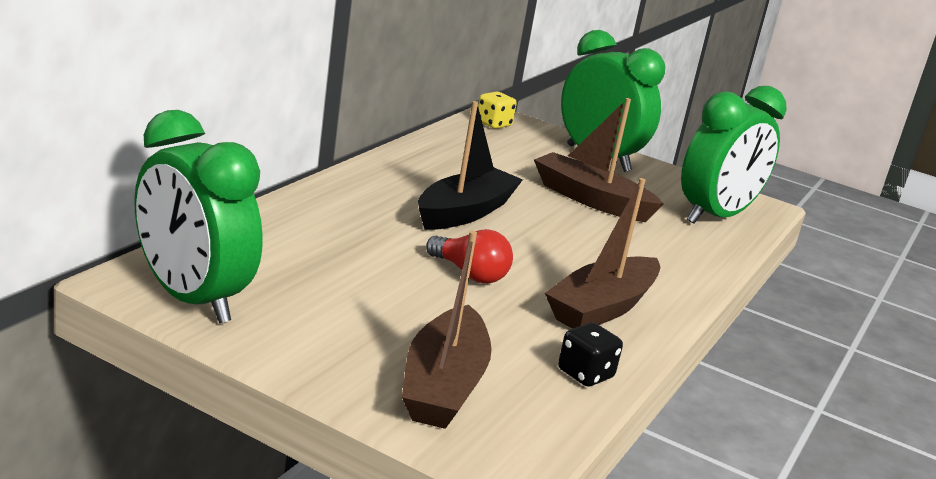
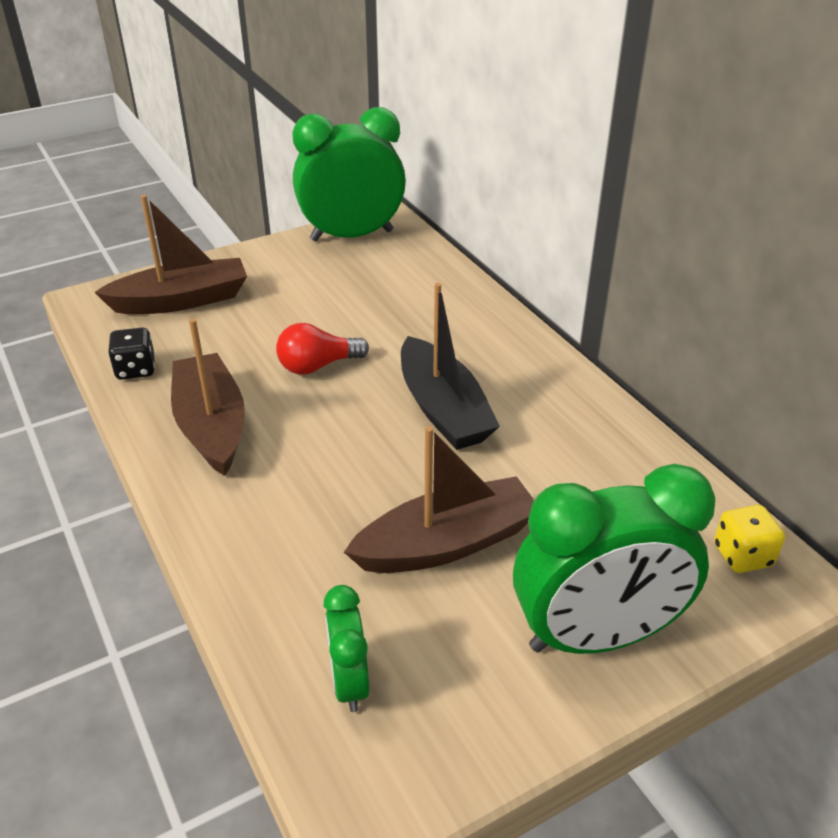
camera: 125 degrees right, 15 degrees up
brown boat [402,231,492,429] -> brown boat turned 120 degrees clockwise [94,195,247,314]
green clock [681,86,787,224] -> green clock [323,585,370,712], size x0.49

